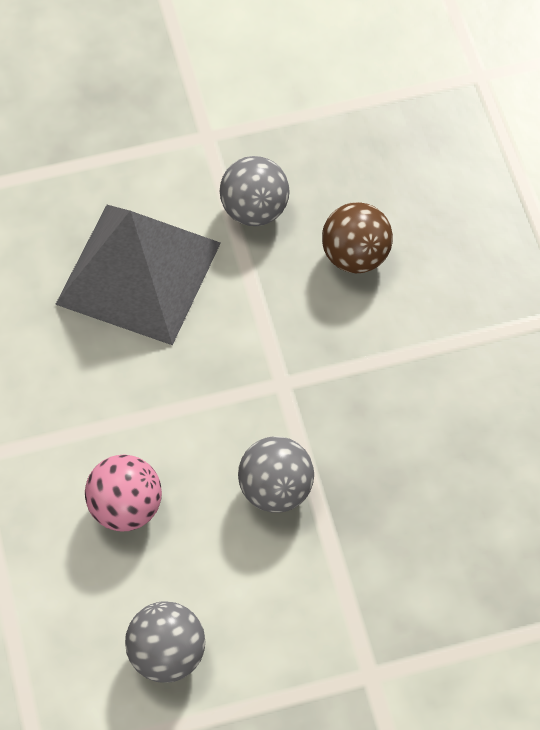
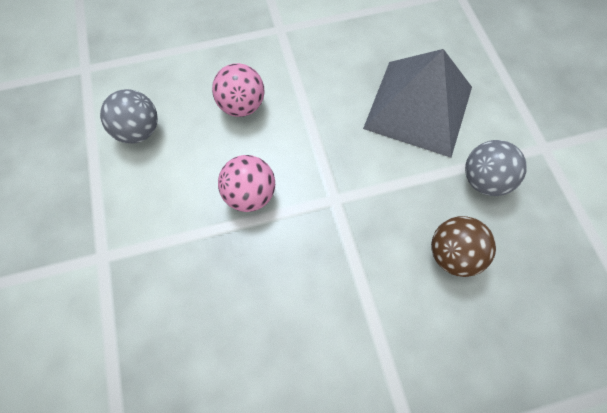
camera: 90 degrees right, 5 degrees up
grey ball [238,436,314,513] -> pink ball [218,155,275,212]

